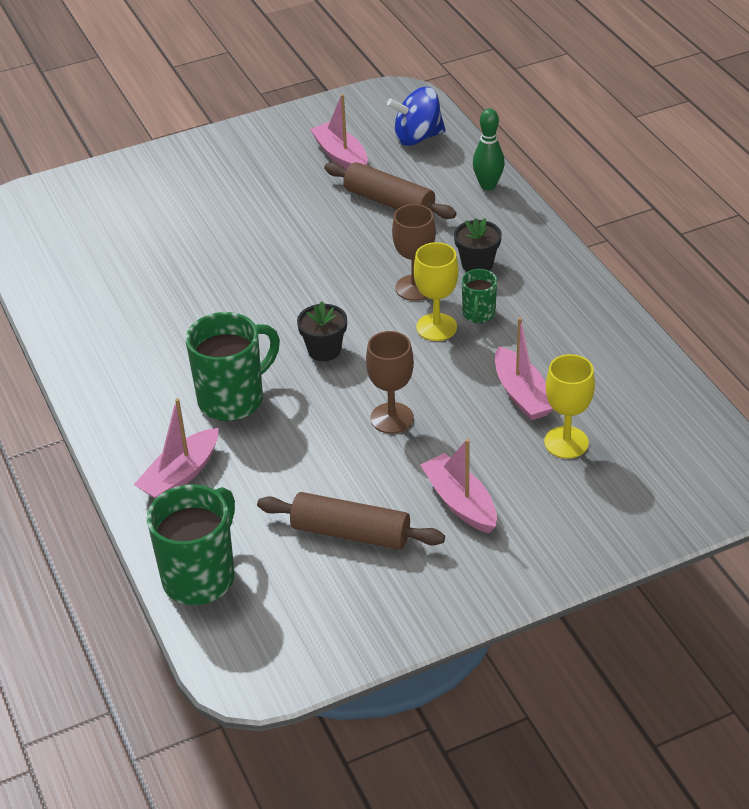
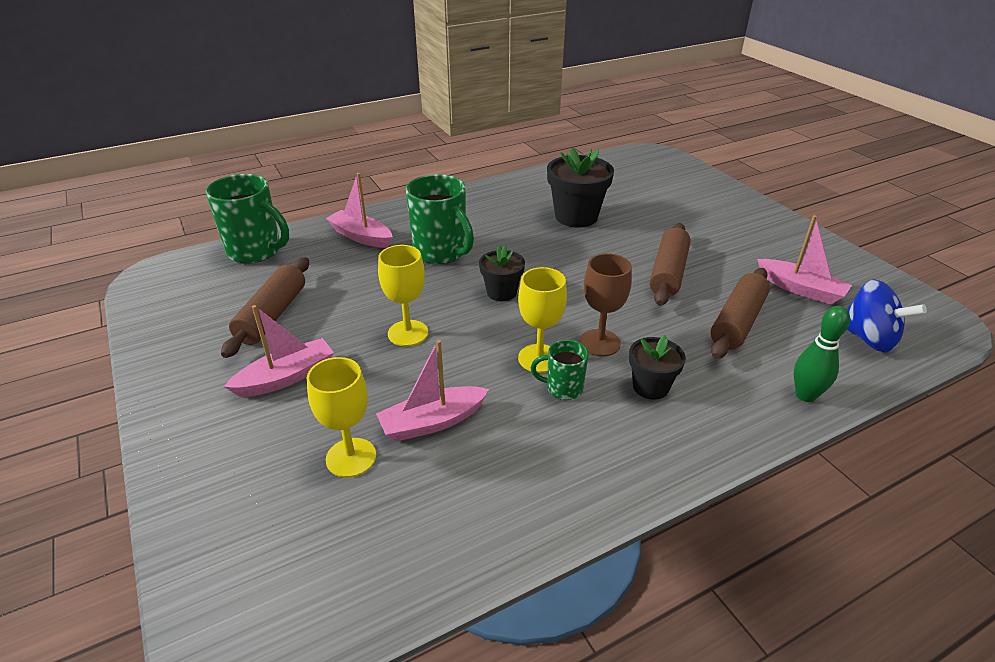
camera: 85 degrees right, 5 degrees down
pink boat [310,94,368,170] -> pink boat turned 75 degrees clockwise [757,215,852,305]
brown goblet [366,331,414,434] -> yellow goblet [378,245,428,346]
blue spinning top [387,87,446,146] -> blue spinning top turned 150 degrees clockwise [847,279,927,353]
none -> black flower pot [547,148,614,228]
none -> brown rolling pin [649,223,691,306]

